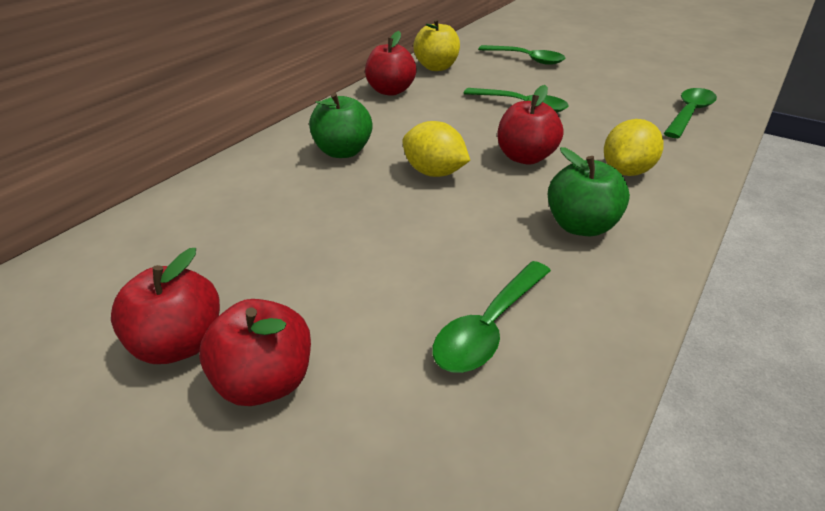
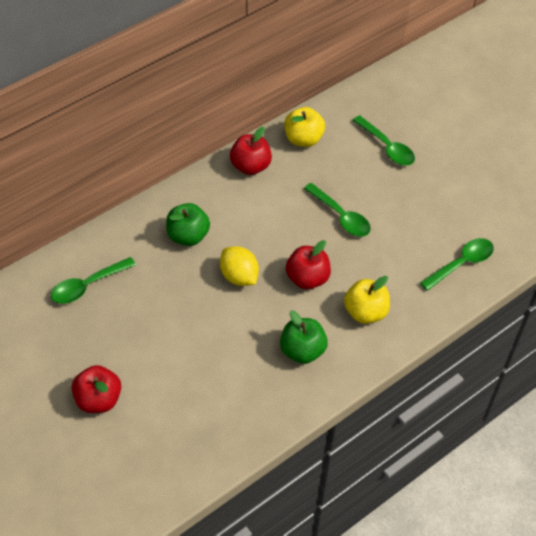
camera: 15 degrees right, 15 degrees up
red apple [111,248,220,364] -> none
green spoon [432,261,551,373] -> green spoon moved to [51,257,136,304]
yellow lemon [604,119,664,176] -> yellow apple [344,276,390,324]

